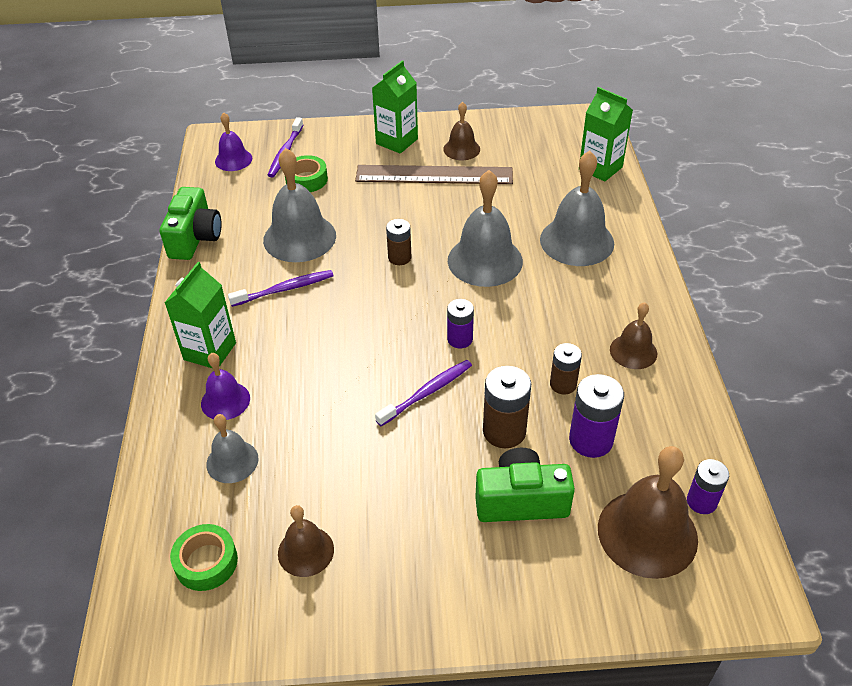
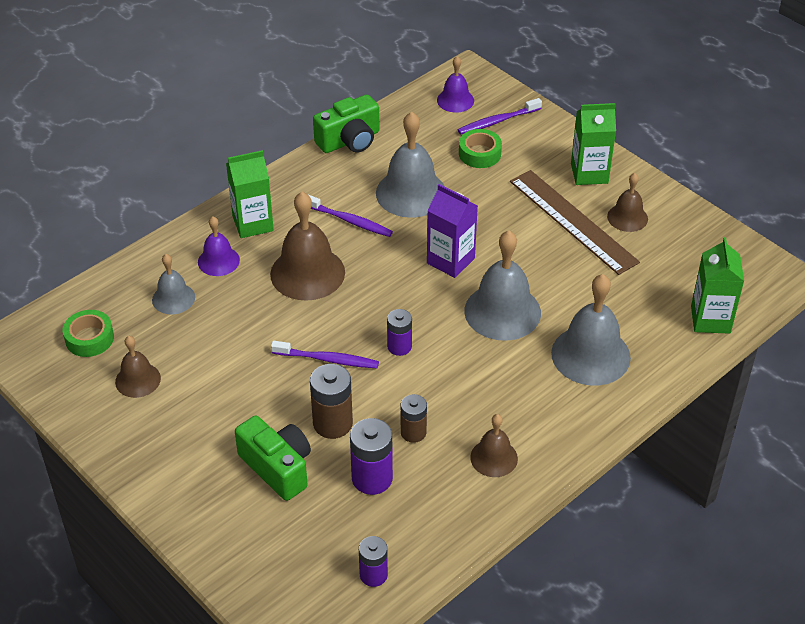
camera: 50 degrees right, 0 degrees up
brown battery [386,219,411,265] -> purple carton [427,184,478,278]
brown bell [598,446,698,579] -> brown bell moved to [270,192,345,301]

